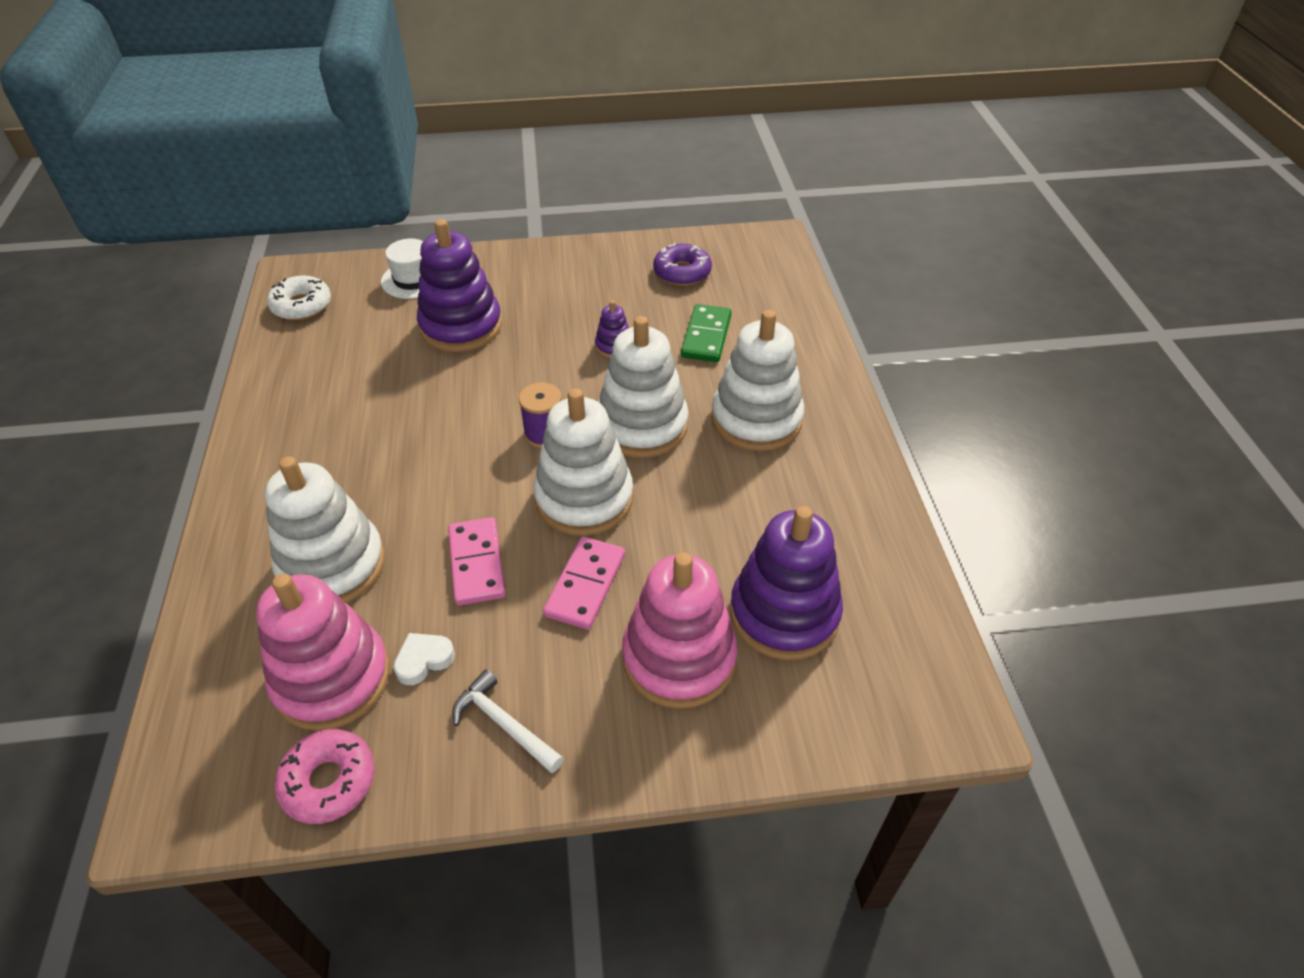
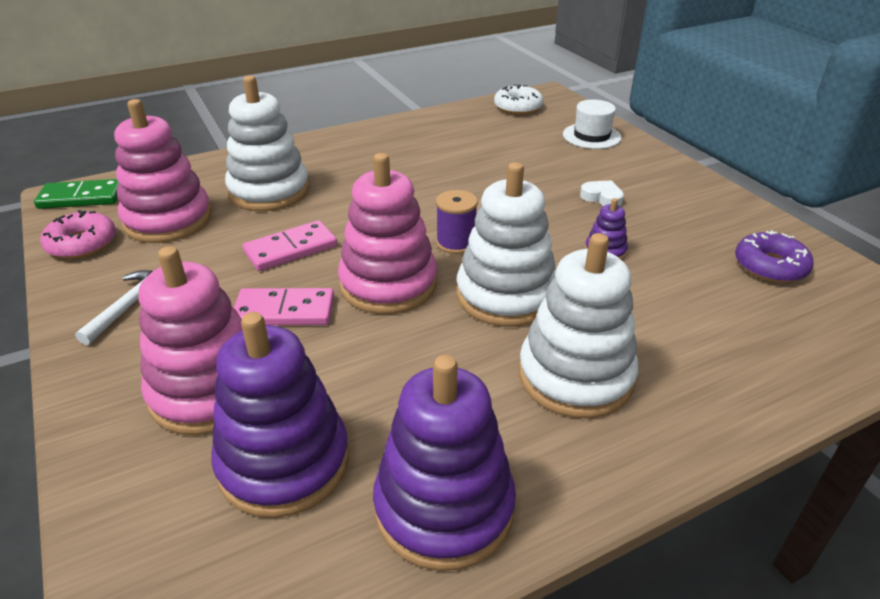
camera: 70 degrees right, 10 degrees down
white heart [393,633,455,685] -> white heart moved to [580,180,624,206]
purple stacking toy [417,219,502,352] -> purple stacking toy moved to [373,355,516,571]
white stacking toy [533,388,633,536] -> pink stacking toy [338,153,437,314]
green domino [681,304,732,362] -> green domino moved to [34,179,119,209]

